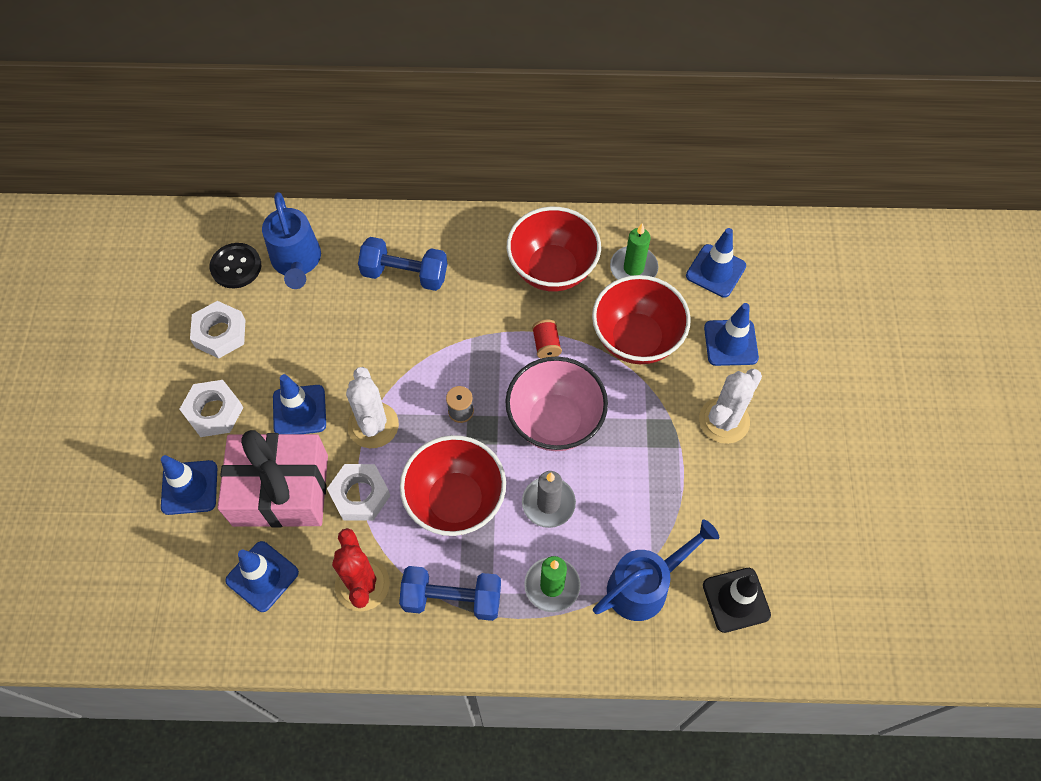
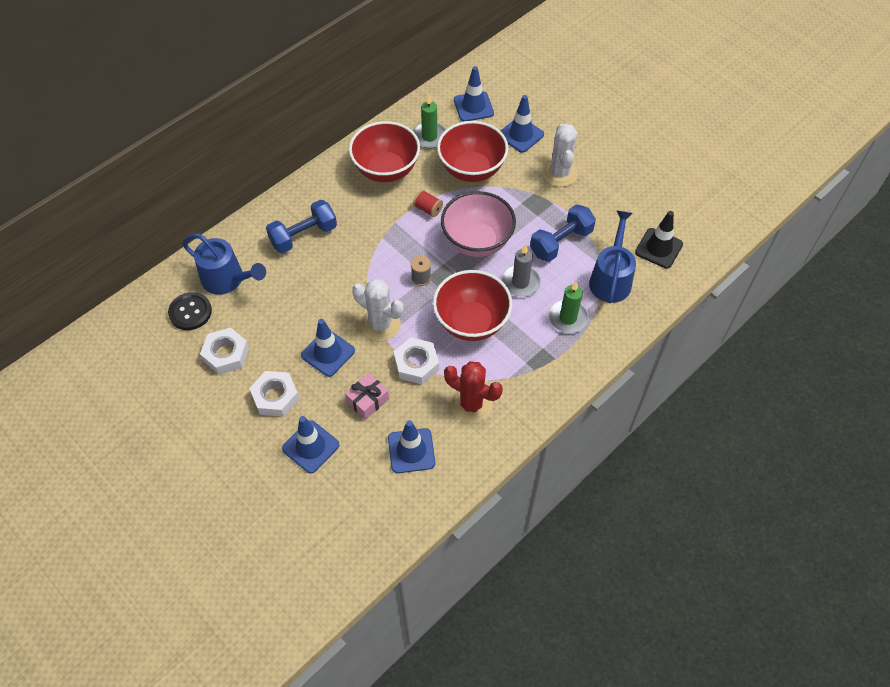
camera: 45 degrees left, 5 degrees down
pink gift [217,430,328,527] -> pink gift [345,373,389,420], size x0.46
blue dumbbell [399,566,501,621] -> blue dumbbell moved to [530,204,596,262]

